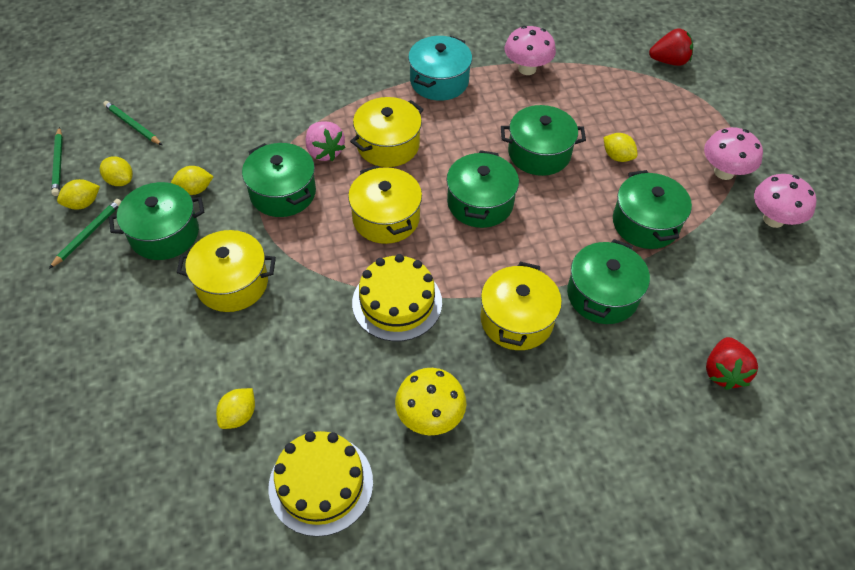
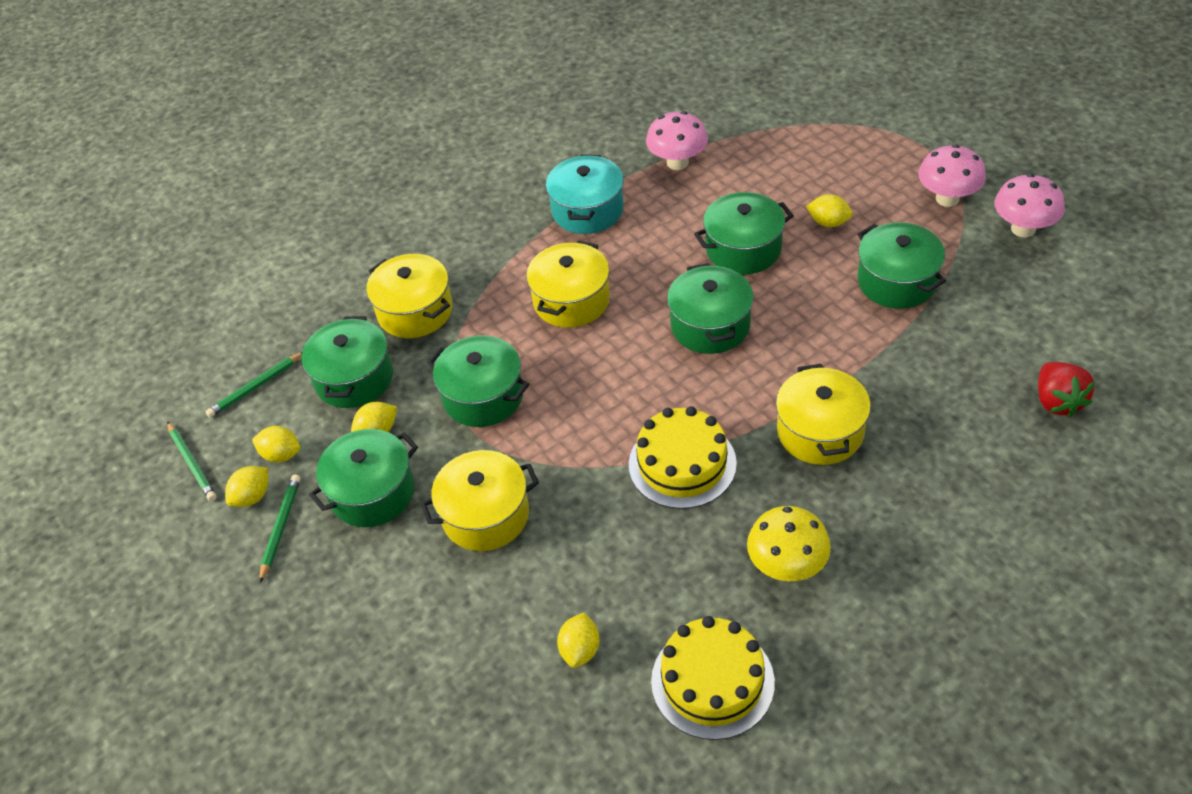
camera: 15 degrees left, 5 degrees down
green pencil [103,101,162,145] -> green pencil turned 60 degrees counterclockwise [205,352,302,417]
pink strawberry [306,121,346,161] -> none
yellow pot [348,165,422,244] -> yellow pot moved to [366,254,453,338]
green pot [567,239,650,324] -> green pot moved to [302,316,393,408]
red strawberry [649,28,693,66] -> none

